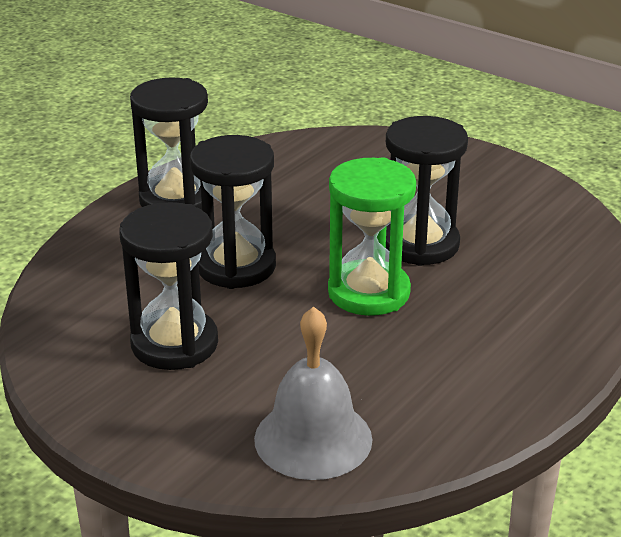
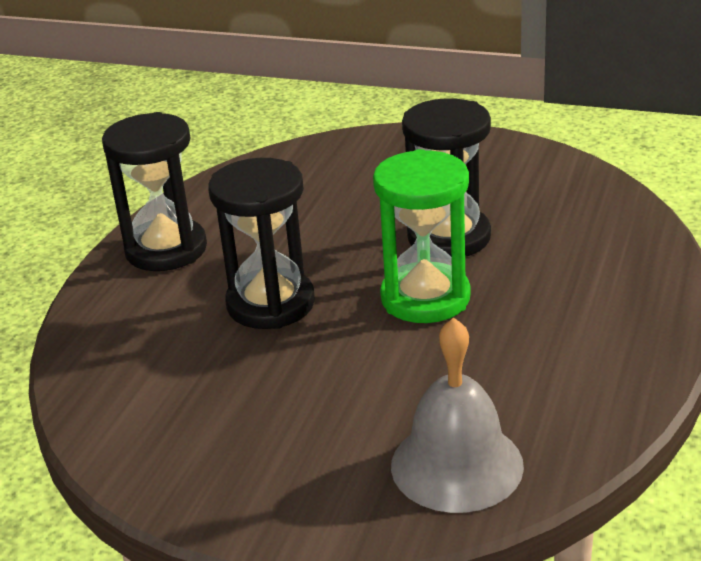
camera: 15 degrees left, 0 degrees up
black hourglass [119,202,218,370] -> none

